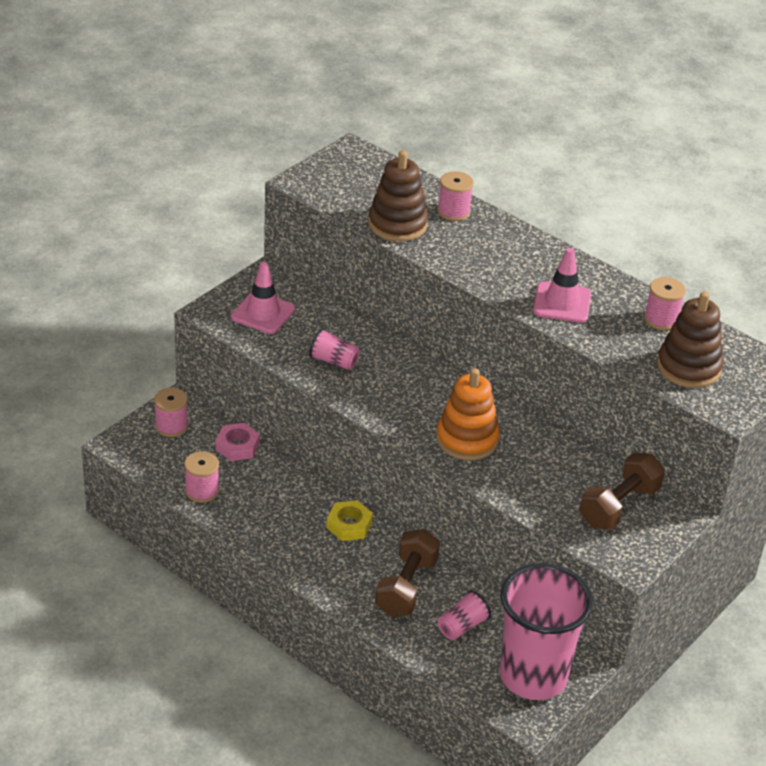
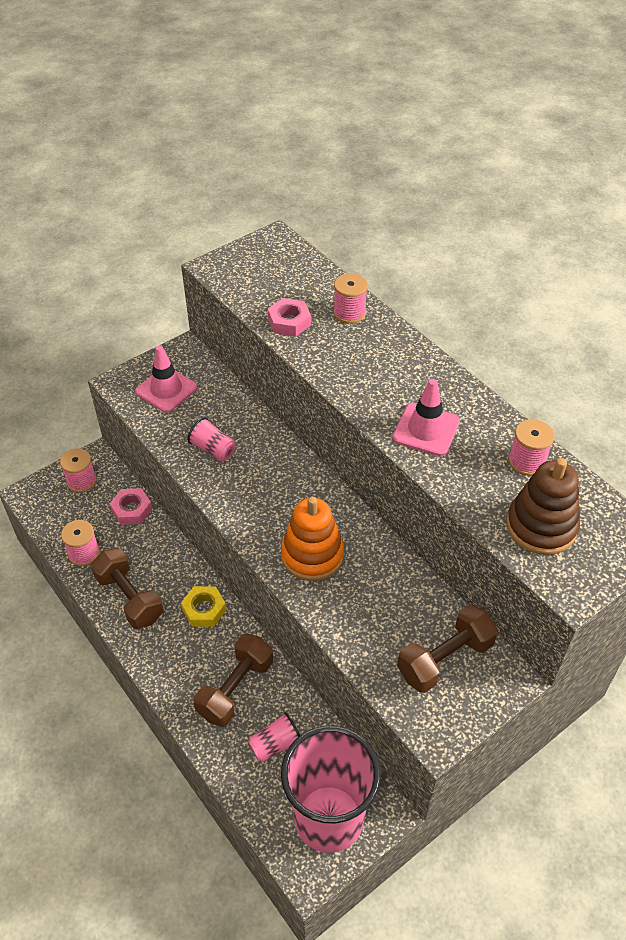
camera: 15 degrees right, 10 degrees up
brown stacking toy [368,150,428,241] -> pink nut [268,298,311,337]
none -> brown dumbbell [91,548,164,629]

